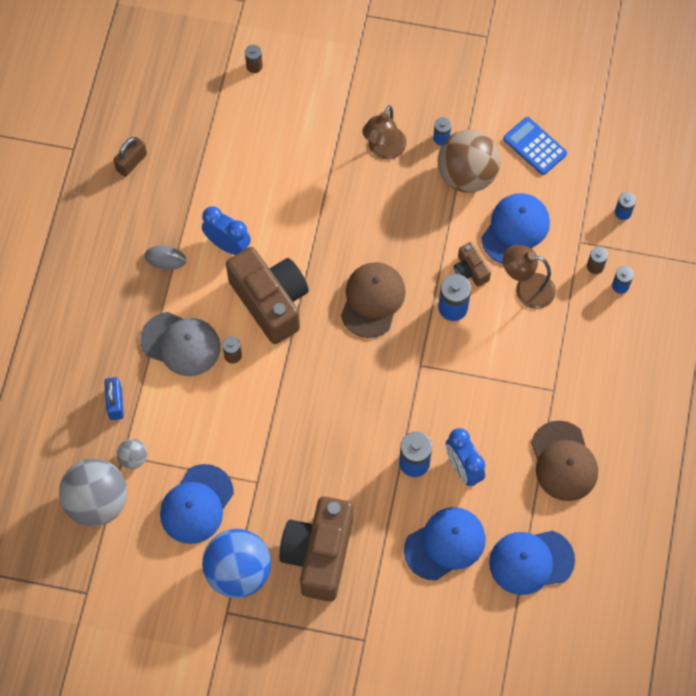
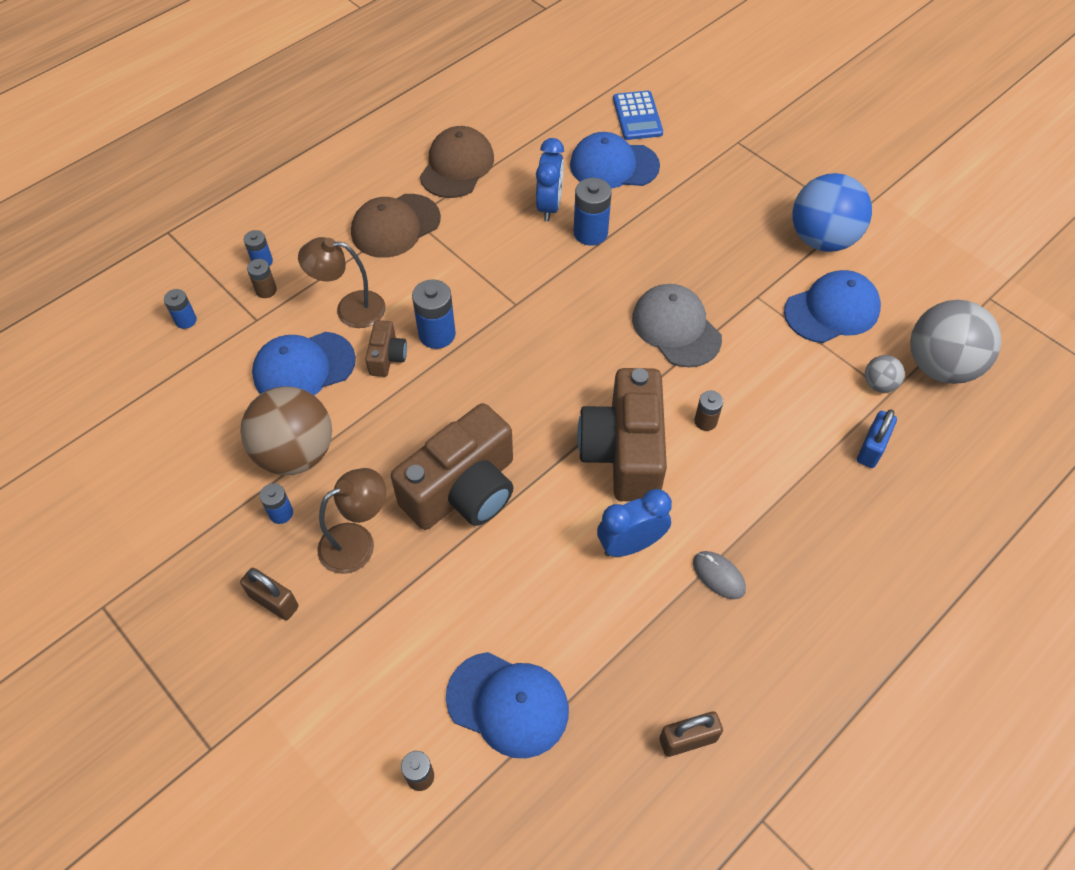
camera: 145 degrees left, 10 degrees down
grey cap [141,312,221,376] -> grey cap moved to [632,284,722,367]
blue clock [202,206,251,255] -> blue clock turned 90 degrees clockwise [597,489,672,557]
brown camera [279,496,353,602] -> brown camera moved to [391,403,513,530]
brown cap [341,262,406,338] -> brown cap moved to [351,194,441,258]
blue cap [489,531,575,595] -> blue cap moved to [446,652,569,758]
blue calculator [503,117,567,175] -> blue calculator moved to [613,91,663,140]
brown lamp [503,245,556,309] -> brown lamp turned 135 degrees clockwise [298,237,385,328]
none -> brown padlock [240,568,299,620]

